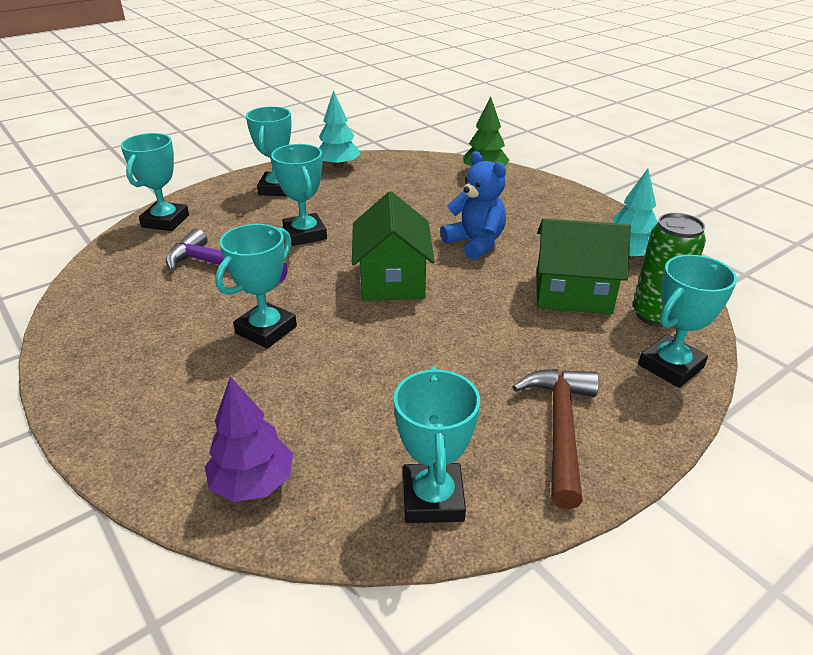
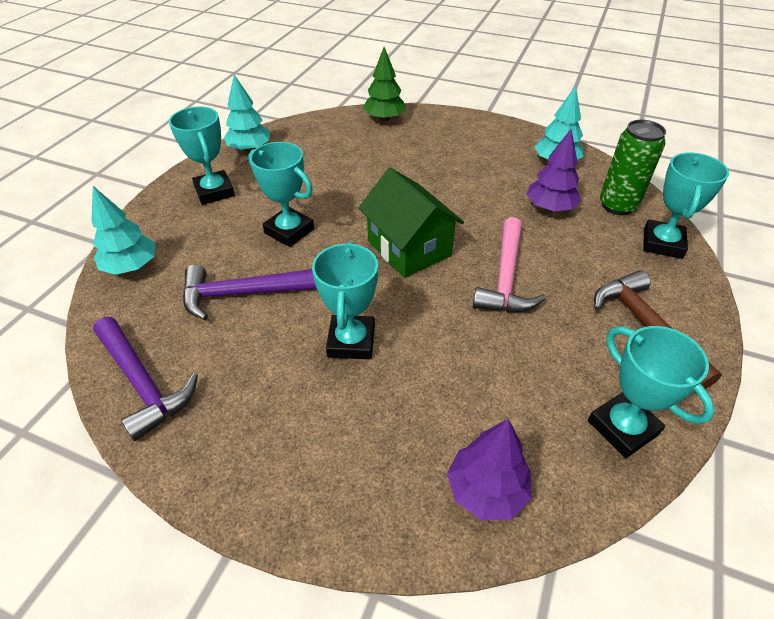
camera: 30 degrees left, 10 degrees up
turquoise trophy [121,133,189,231] -> turquoise tree [92,186,156,275]
blue teddy bear [440,151,506,260] -> none
green house [536,218,631,314] -> purple tree [527,129,581,212]
none -> purple hammer [93,317,198,441]
none -> pink hammer [473,217,546,312]

